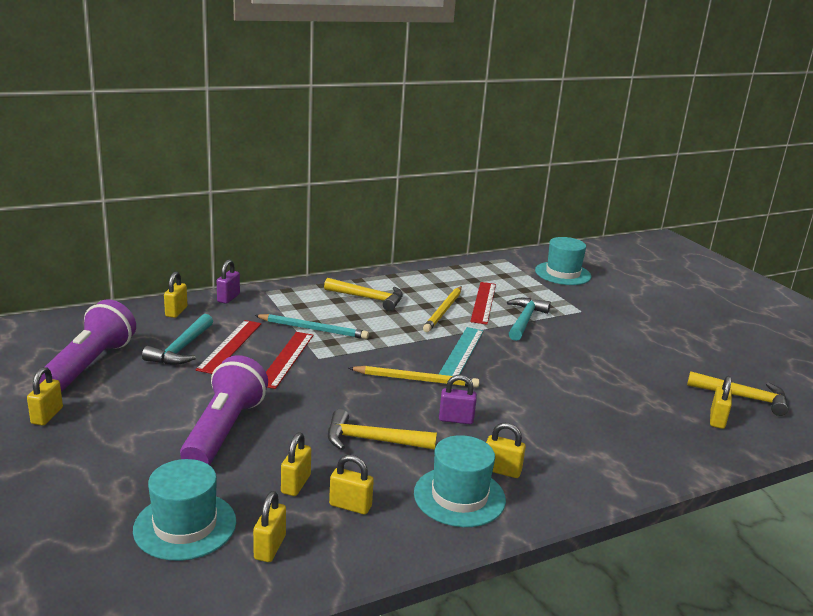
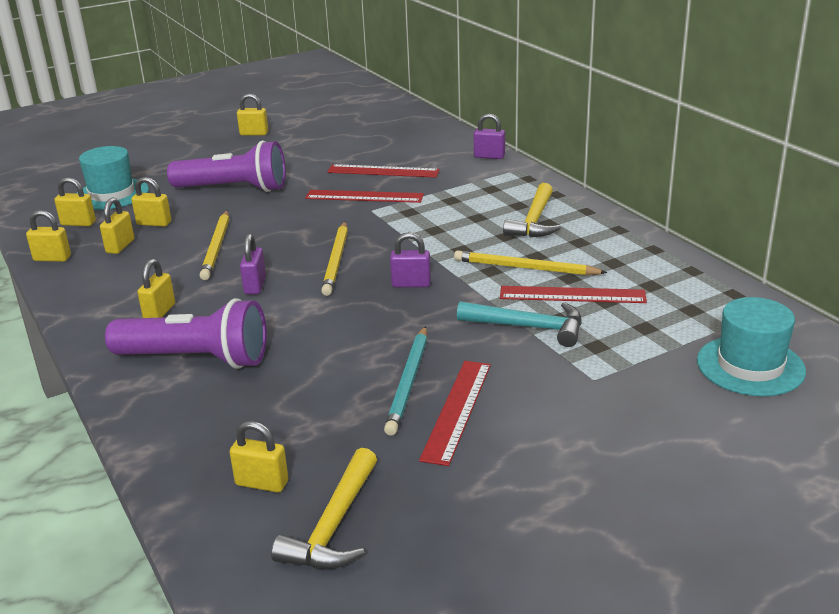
camera: 90 degrees right, 5 degrees up
purple flashlight [39,299,136,392] -> purple flashlight moved to [105,298,267,369]
turquoise hammer [142,314,213,365] -> none
yellow padlock [164,272,187,318] -> yellow padlock moved to [26,210,71,262]
turquoise pencil [254,314,369,339] -> turquoise pencil moved to [384,326,427,436]
yellow hammer [328,409,437,450] -> yellow pencil [200,210,229,280]
turquoise hat [414,435,506,527] -> none
turquoise ruler [439,327,484,376] -> purple padlock [390,232,431,287]
none -> red ruler [419,361,491,466]

